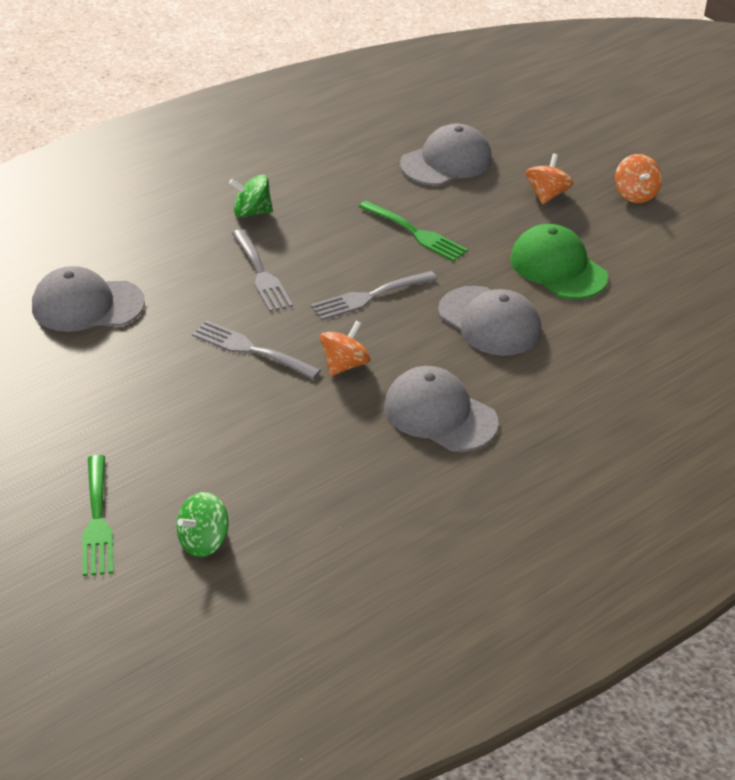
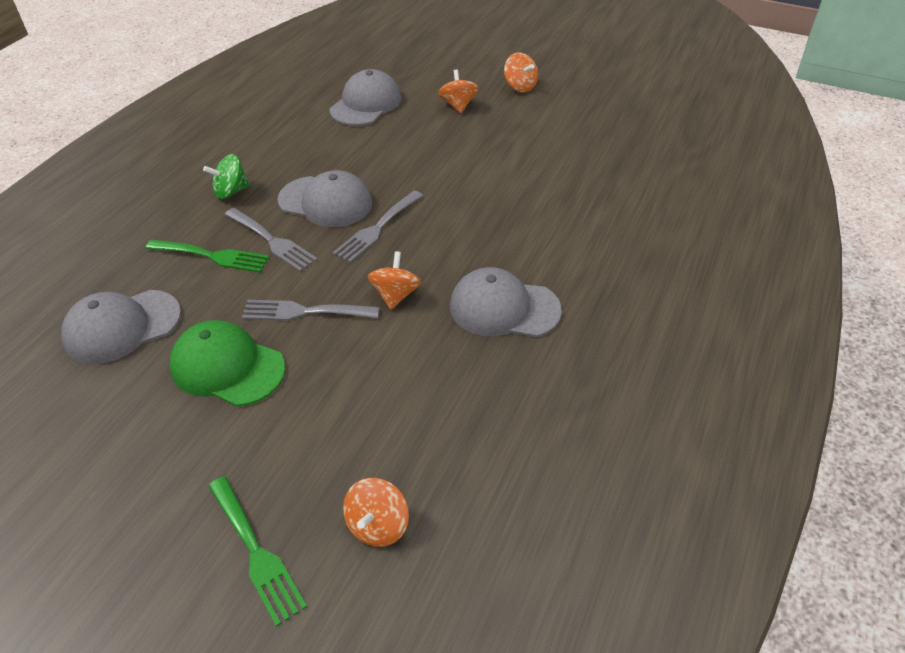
camera: 25 degrees left, 5 degrees up
green spinning top [176,492,229,557] -> orange spinning top [343,478,409,547]
green fork [359,200,468,262] -> green fork moved to [146,239,269,273]
grey cap [438,286,541,356] -> grey cap moved to [277,170,372,227]
green cap [510,224,608,299] -> green cap moved to [170,320,285,406]

